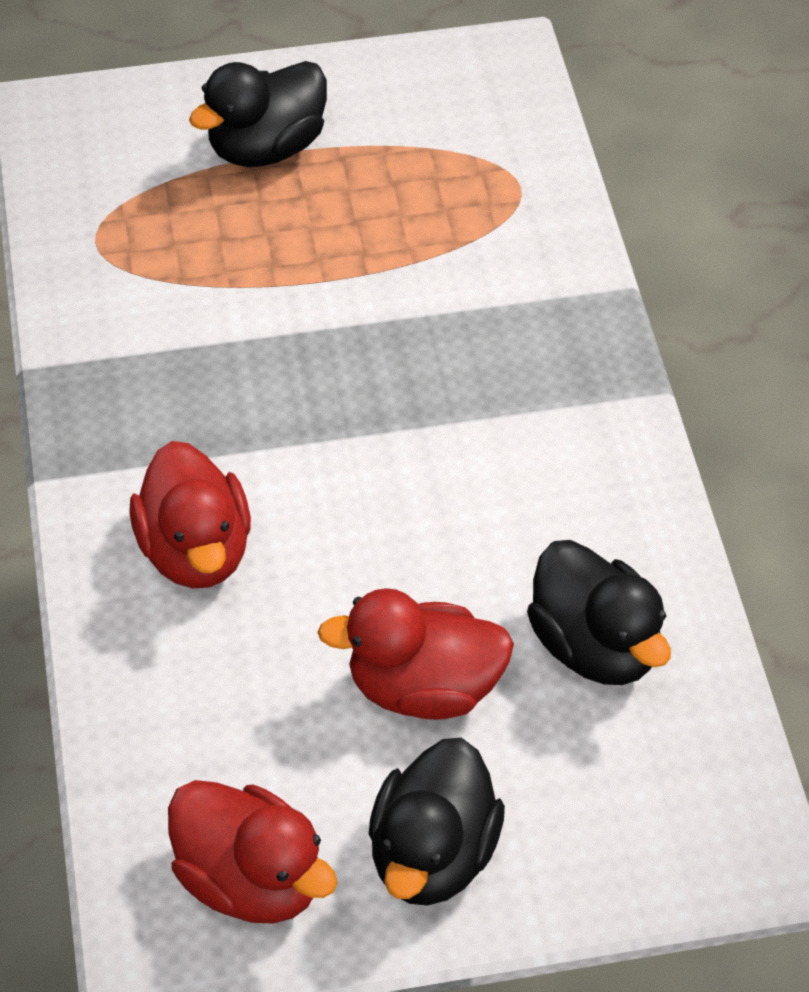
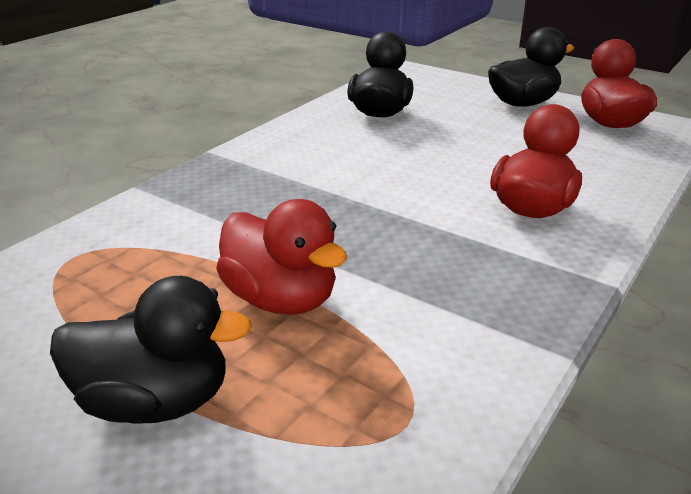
camera: 135 degrees left, 20 degrees down
red duck [317,588,514,720] -> red duck moved to [216,199,347,315]

